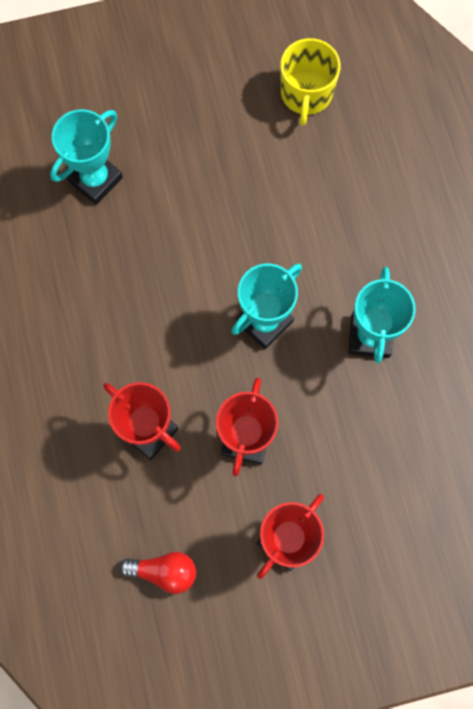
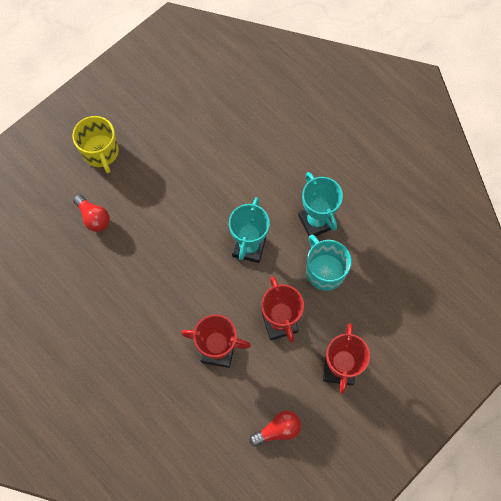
camera: 30 degrees left, 5 degrees down
turquoise trophy [50,109,123,205] -> red light bulb [73,194,110,232]
yellow mug [280,38,341,126] -> yellow mug moved to [73,116,119,173]
none -> turquoise mug [306,235,352,291]

